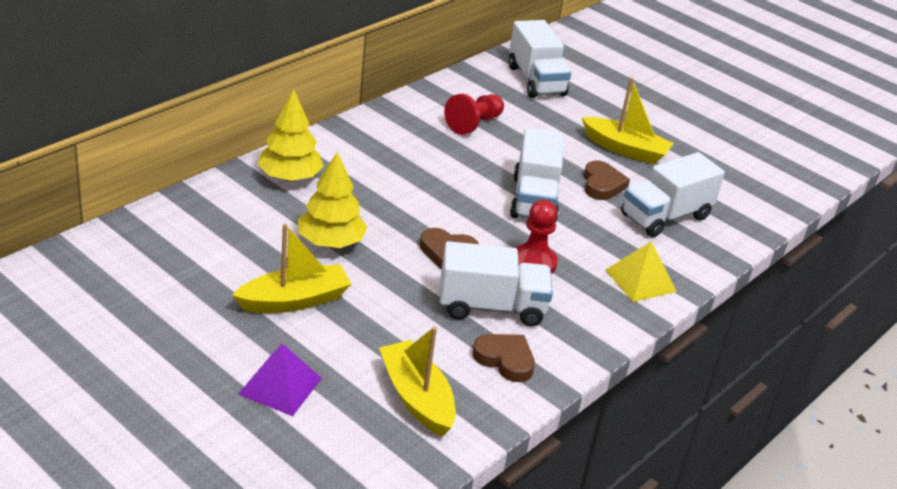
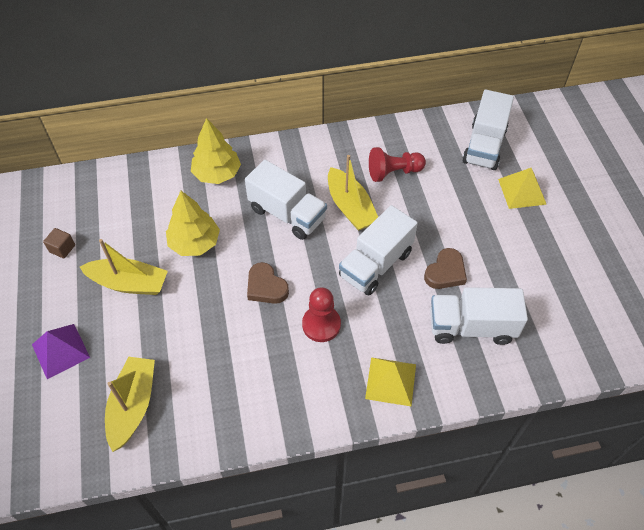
camera: 40 degrees right, 20 degrees up
white truck [440,241,553,327] -> white truck moved to [245,160,327,240]
brown heart [473,334,535,382] -> none
yellow boat [582,77,674,165] -> yellow boat moved to [328,155,378,231]
none -> brown cube [43,228,75,258]
none -> yellow pyramid [498,168,547,209]

